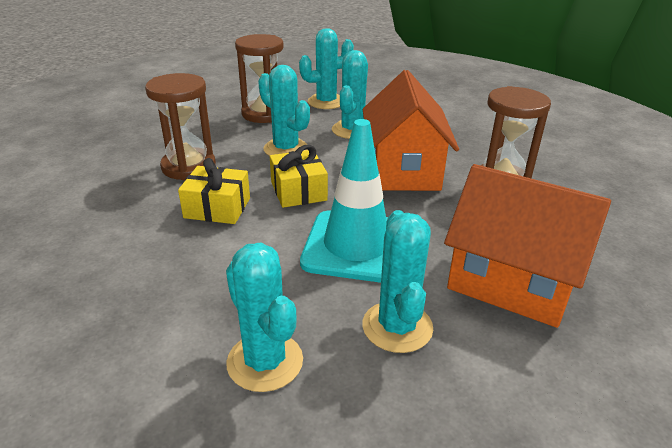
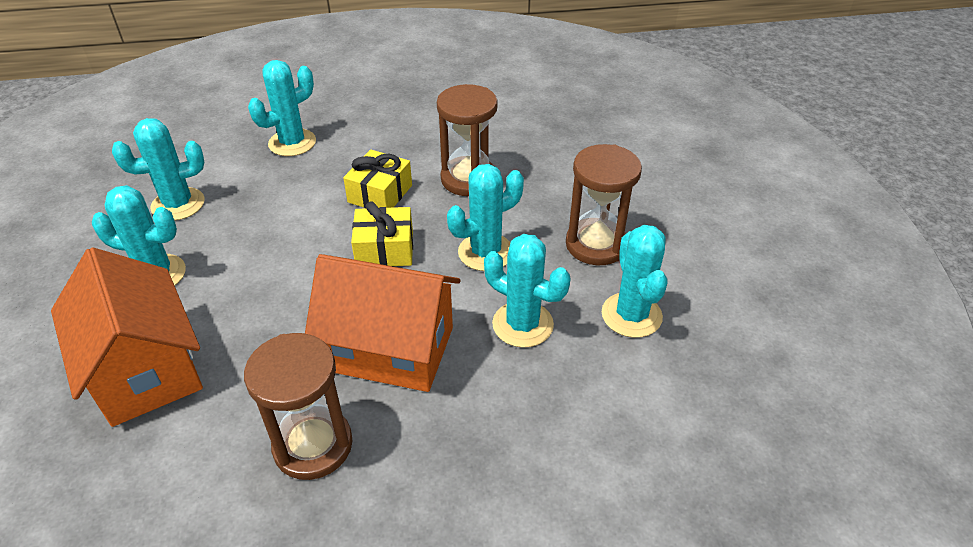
camera: 105 degrees right, 10 degrees up
turquoise traffic cone [300,119,388,283] -> none
orange house [444,164,611,328] -> orange house turned 75 degrees counterclockwise [51,247,203,427]
none -> turquoise cactus [248,60,316,156]

